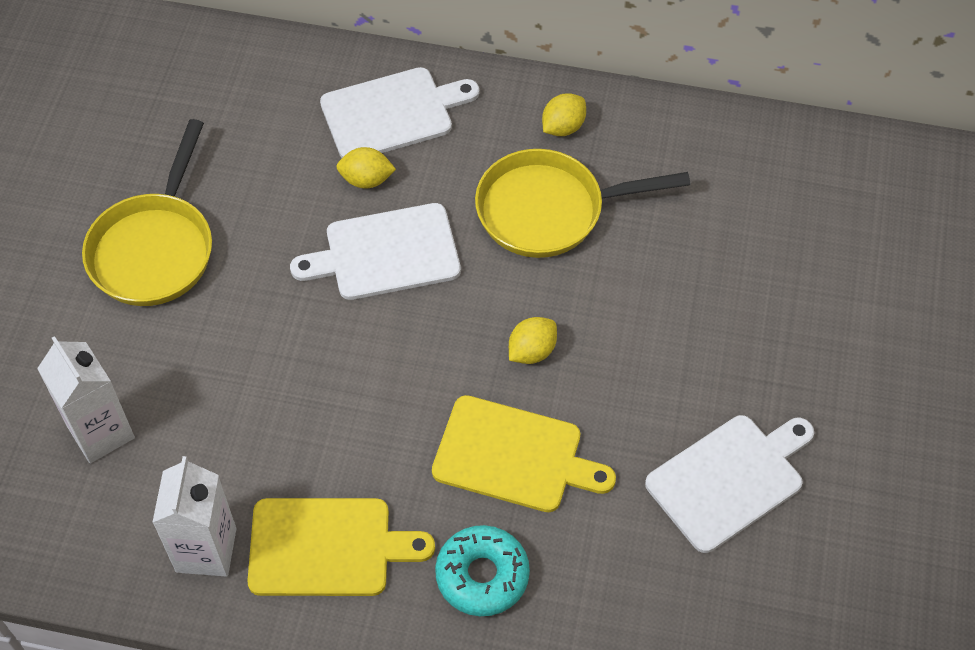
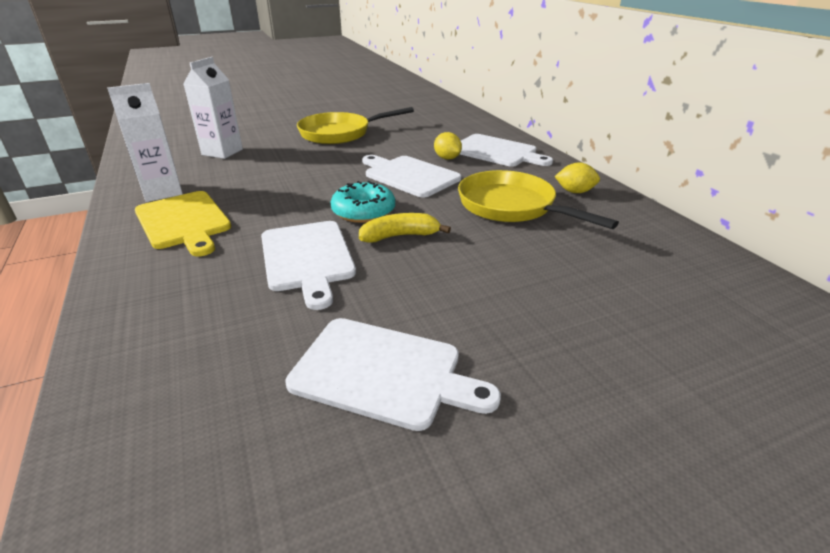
camera: 55 degrees right, 25 degrees down
yellow cutting board [432,395,616,512] -> white cutting board [261,221,356,310]
turquoise donut [435,525,530,616] -> turquoise donut moved to [331,181,395,223]
yellow lemon [509,317,557,364] -> yellow banana [359,213,451,243]

